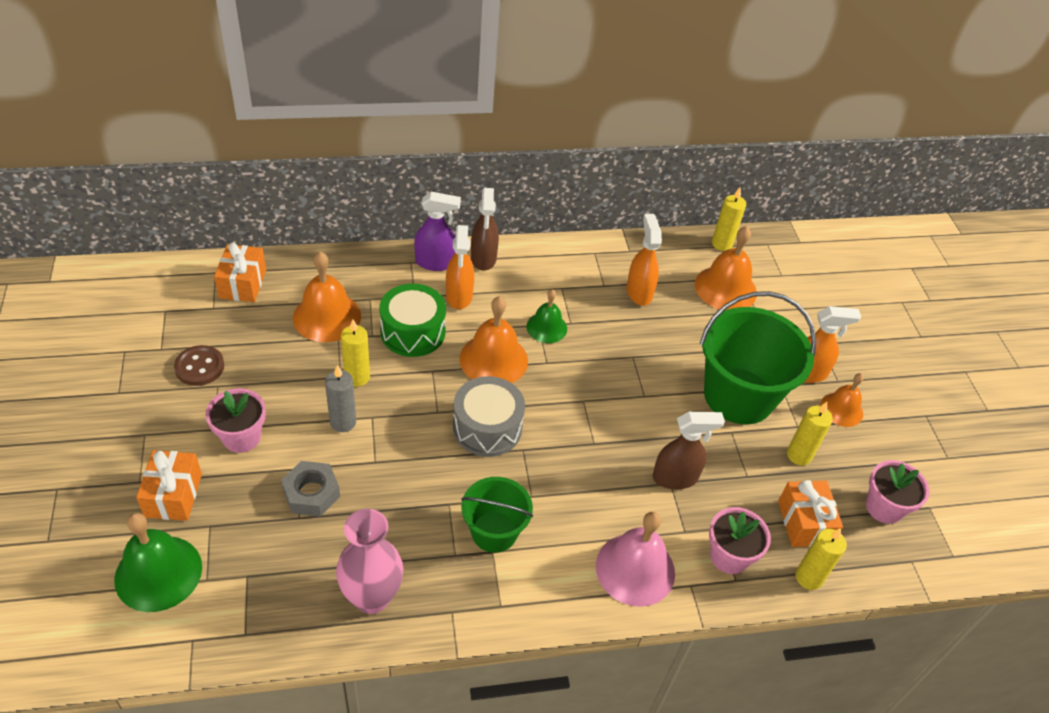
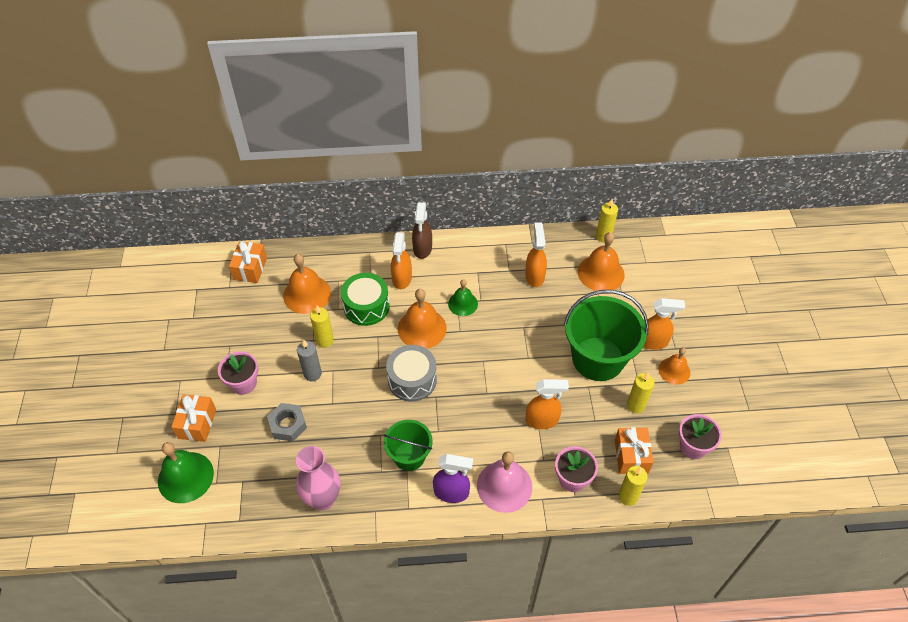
camera: 10 degrees right, 5 degrees up
brown button [174,345,224,386] -> none
purple spray bottle [414,192,461,271] -> purple spray bottle moved to [433,454,473,503]
brown spray bottle [653,412,725,489] -> orange spray bottle [525,379,569,429]

